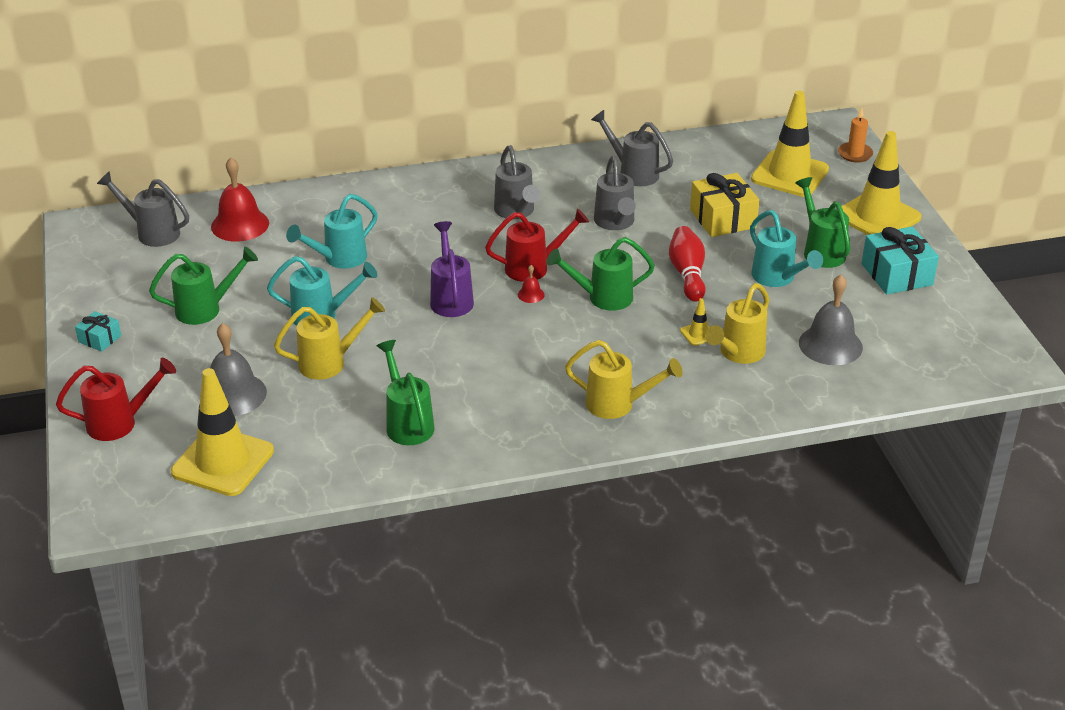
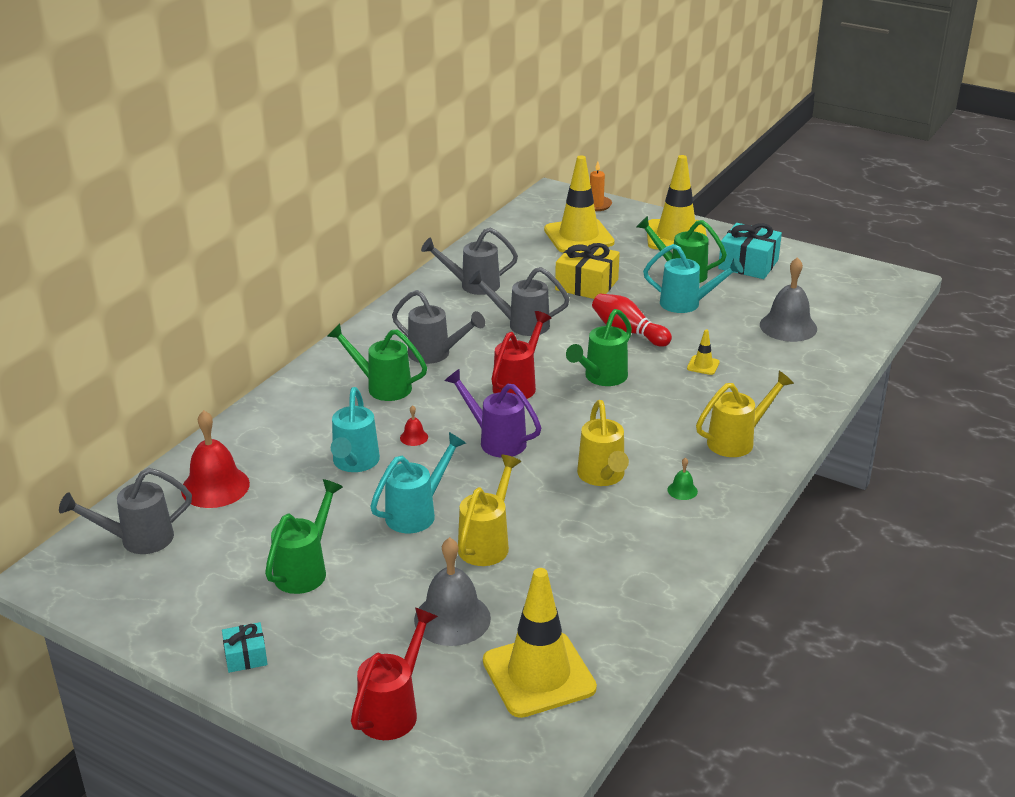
camera: 45 degrees left, 5 degrees down
green watering can [376,340,434,445] -> green watering can moved to [327,324,427,401]
red bell [518,265,545,303] -> red bell moved to [400,405,428,446]
grey watering can [594,156,636,230] -> grey watering can turned 150 degrees clockwise [468,267,570,336]
yellow watering can [705,283,769,364] -> yellow watering can moved to [577,400,629,486]
none -> green bell [667,457,698,500]

